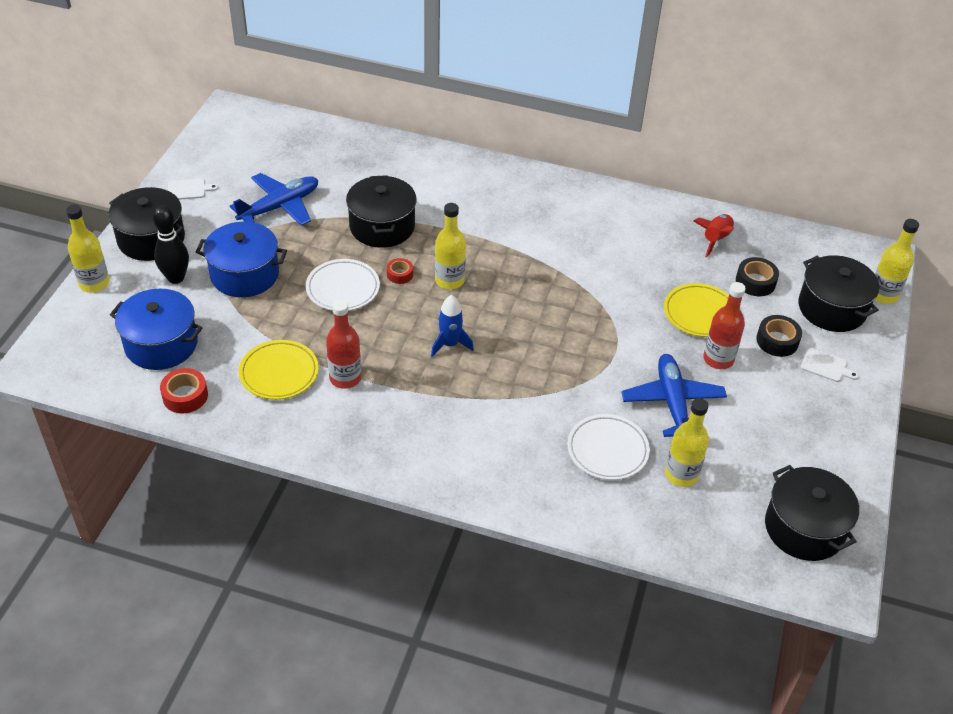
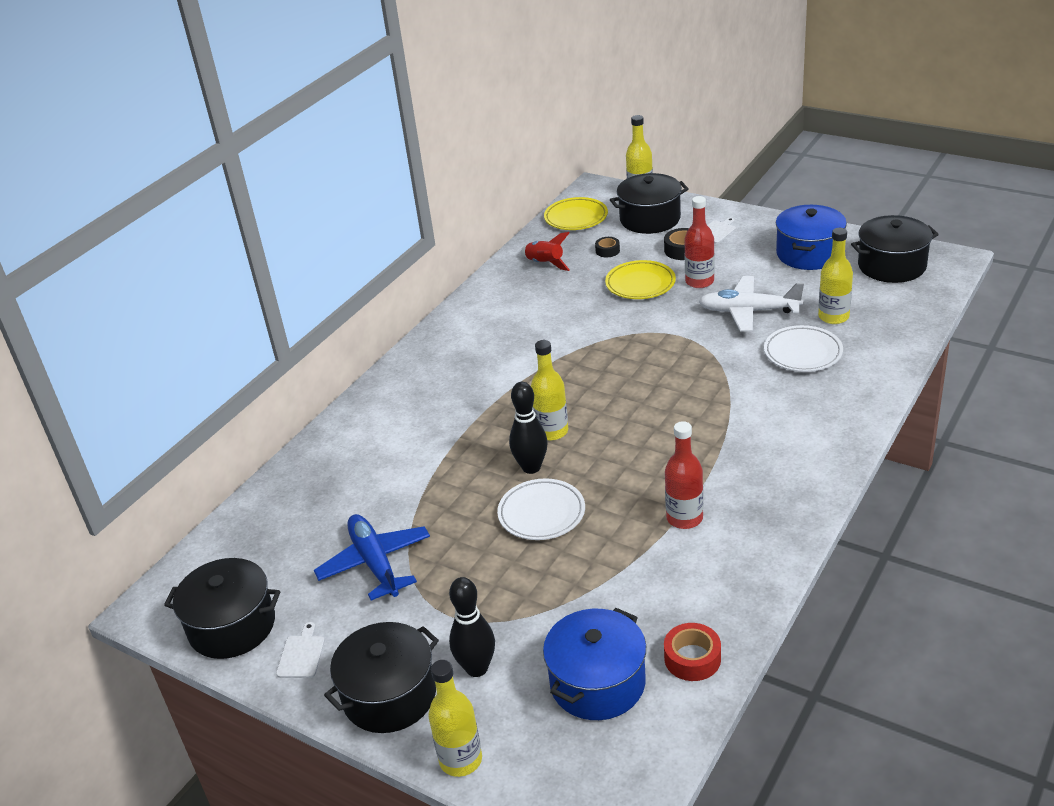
camera: 70 degrees left, 10 degrees down
blue pot [196,222,287,297] -> blue pot moved to [776,205,847,270]
yellow plate [239,340,318,400] -> yellow plate moved to [544,197,608,230]
black pot [346,175,417,248] -> black pot moved to [164,558,280,659]
red tape [387,258,413,284] -> black bowling pin [509,382,548,474]
blue rocket [431,295,474,357] -> none
blue plane [621,354,727,437] -> white plane [698,276,804,332]
black tape [736,257,779,296] -> black tape [595,237,620,257], size x0.65

